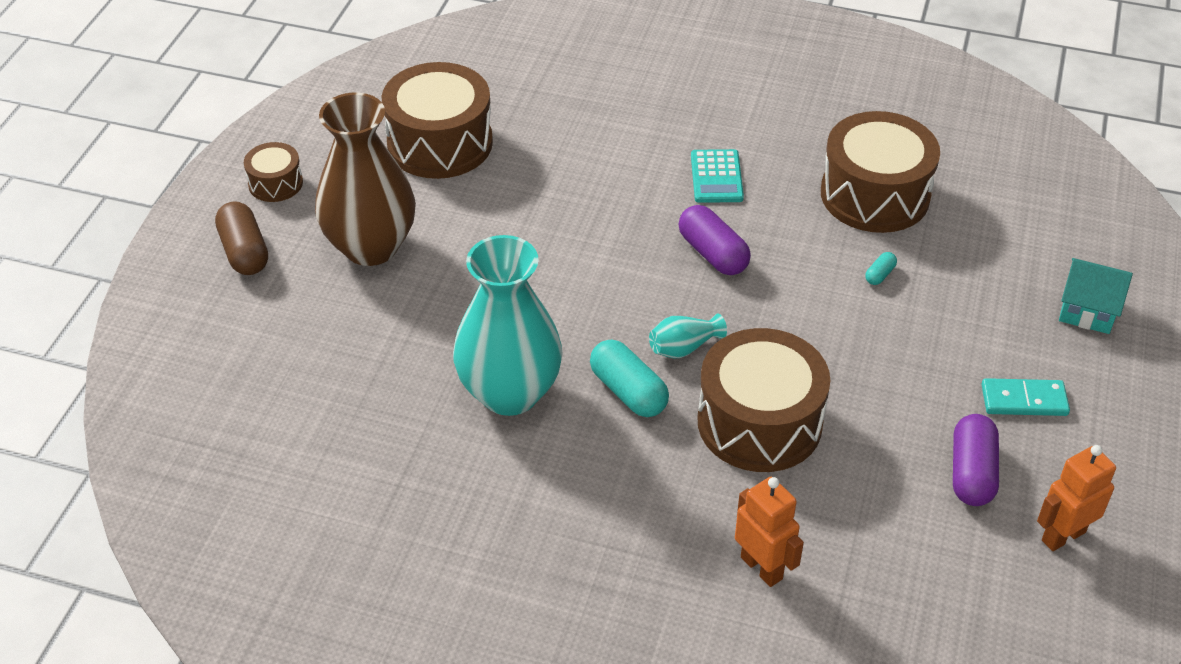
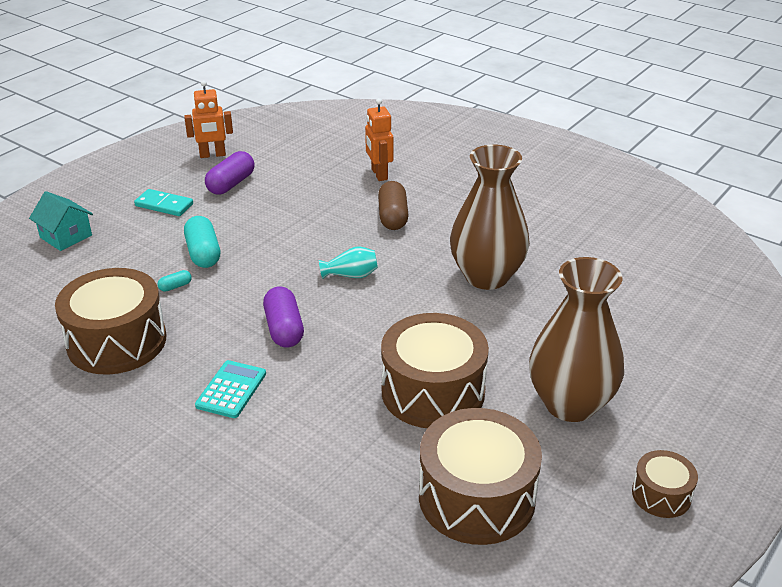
camera: 160 degrees left, 10 degrees down
brown capsule [215,201,268,275] -> brown capsule moved to [378,181,409,230]
turquoise vase [453,235,563,416] -> brown vase [450,144,530,290]
turquoise capsule [590,339,669,417] -> turquoise capsule moved to [184,216,220,268]
brown drum [697,328,831,472] -> brown drum moved to [381,313,489,428]

